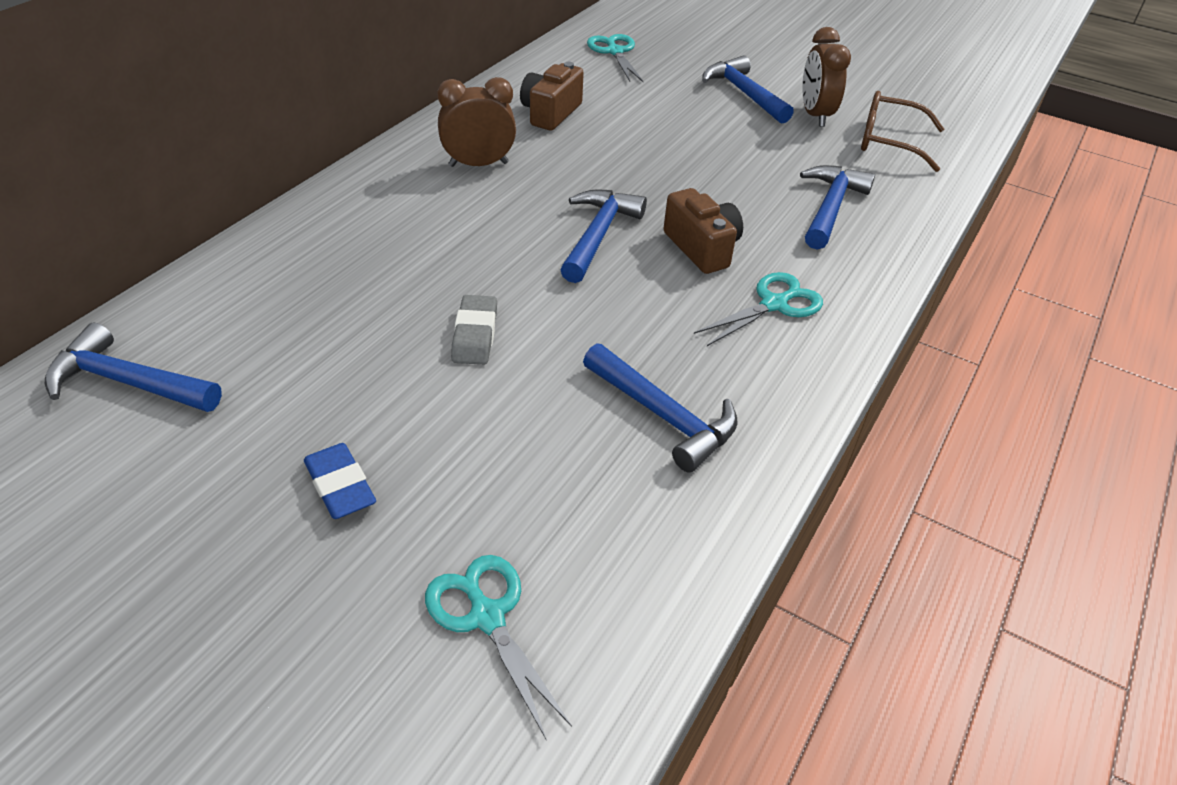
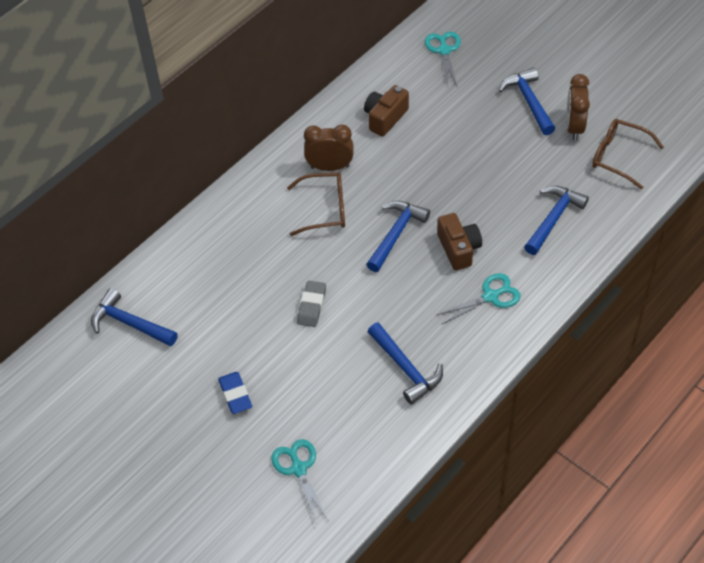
camera: 15 degrees right, 10 degrees up
none -> brown glasses [287,173,345,236]

